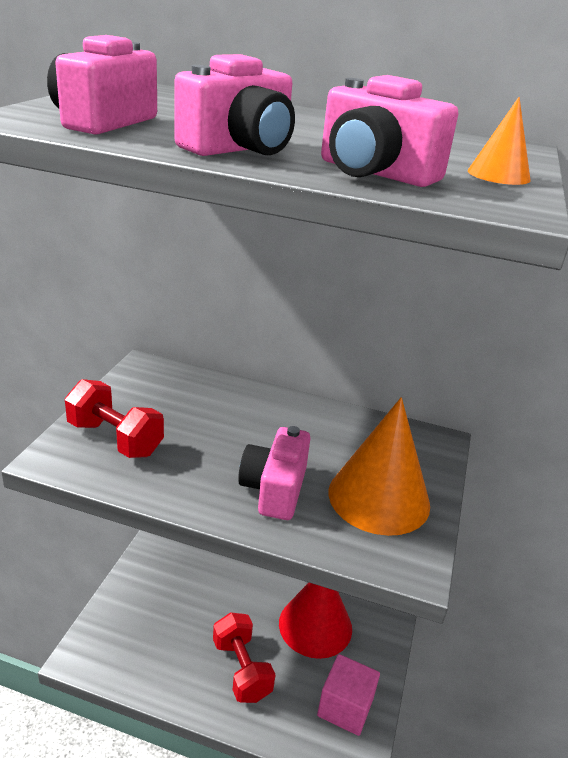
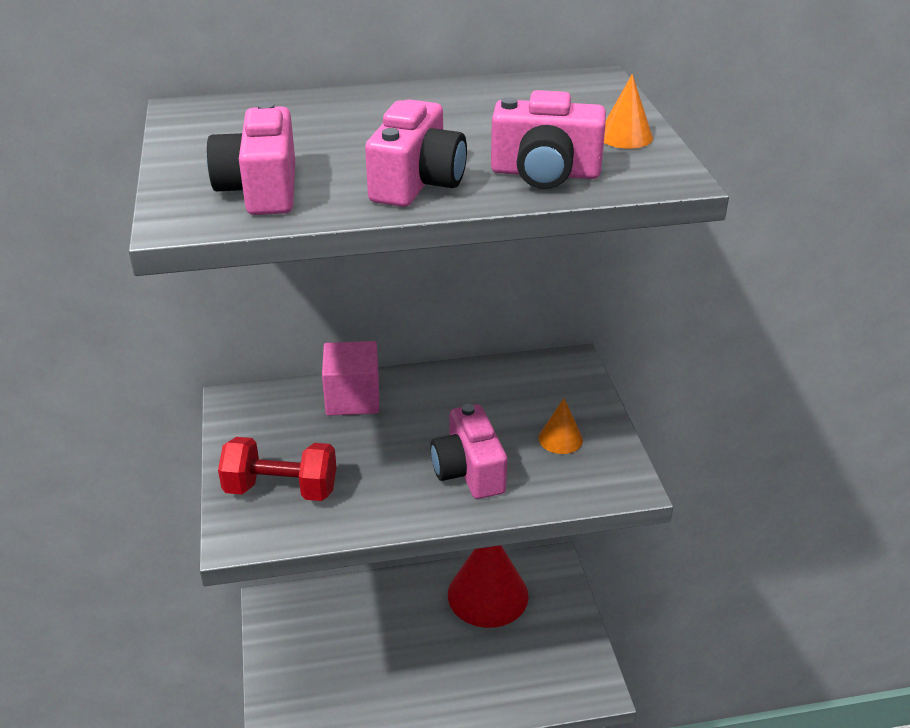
camera: 25 degrees left, 5 degrees up
red dumbbell [213,612,276,703] -> none
pink cube [317,654,380,736] -> pink cube moved to [322,341,379,416]
orange cone [329,397,430,536] -> orange cone [538,399,583,454], size x0.44

